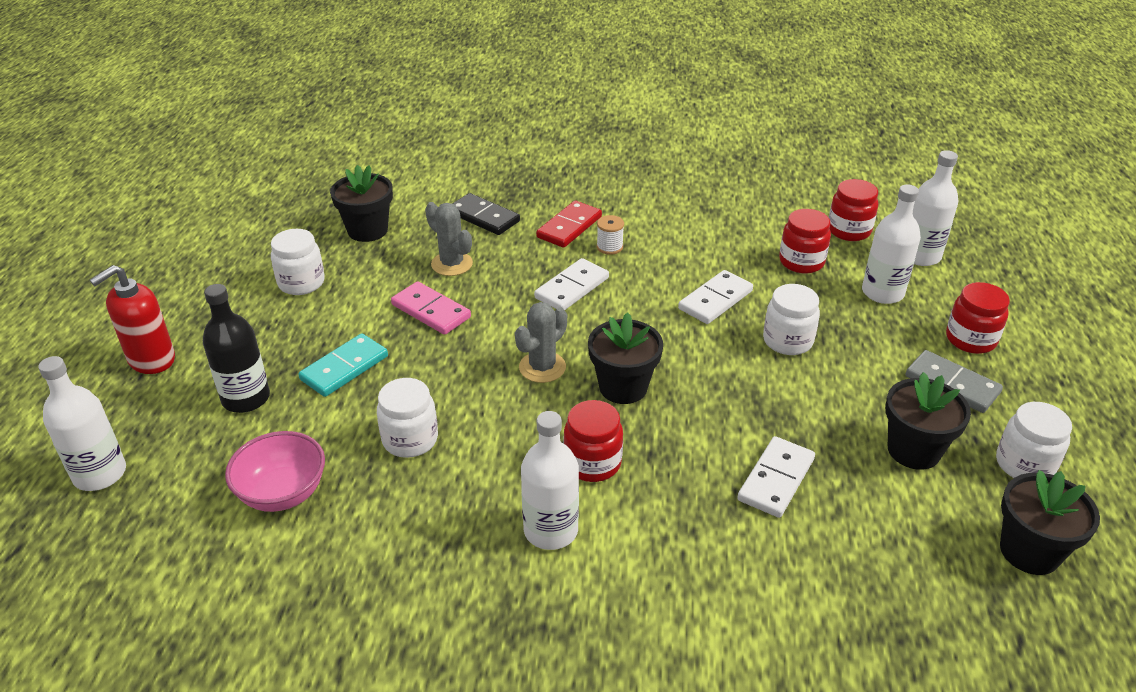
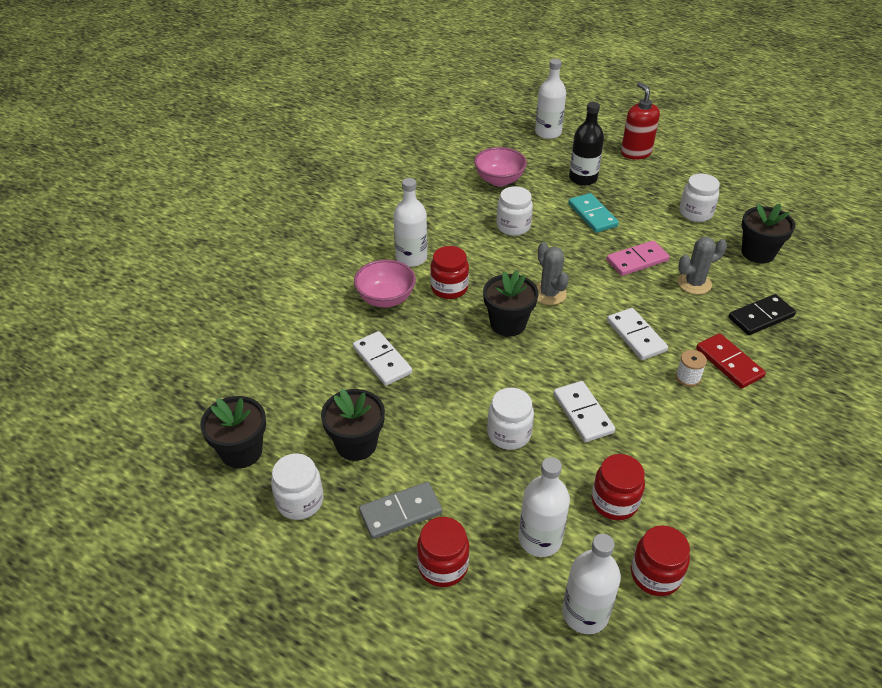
camera: 115 degrees right, 5 degrees up
none -> pink bowl [354,260,416,308]

